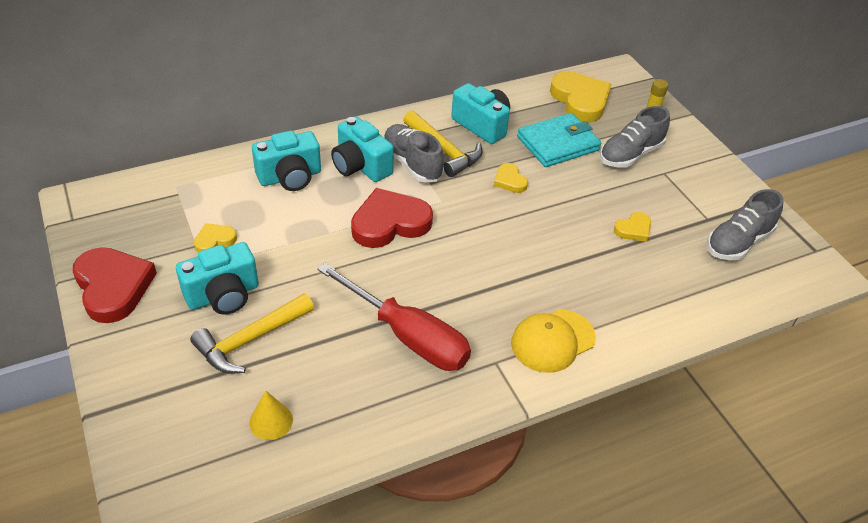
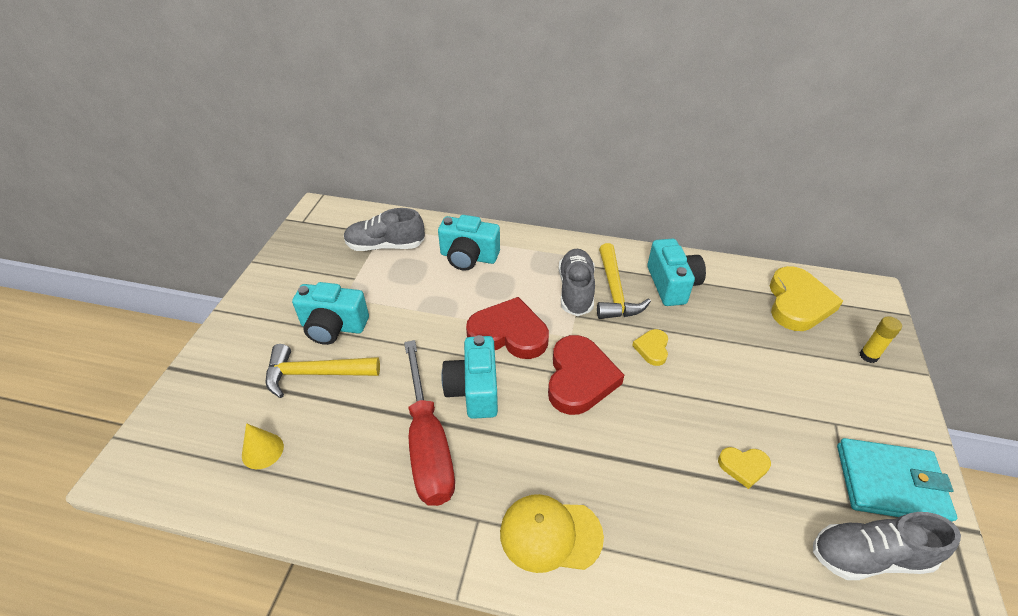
camera: 40 degrees right, 0 degrees up
red heart [73,247,157,323] -> red heart moved to [548,335,624,415]
yellow heart [194,223,237,253] -> none
turquoise camera [331,117,394,182] -> turquoise camera moved to [441,335,498,419]
turquoise wallet [517,113,601,167] -> turquoise wallet moved to [837,438,957,522]
grey shoe [600,106,670,168] -> grey shoe moved to [344,208,425,251]

